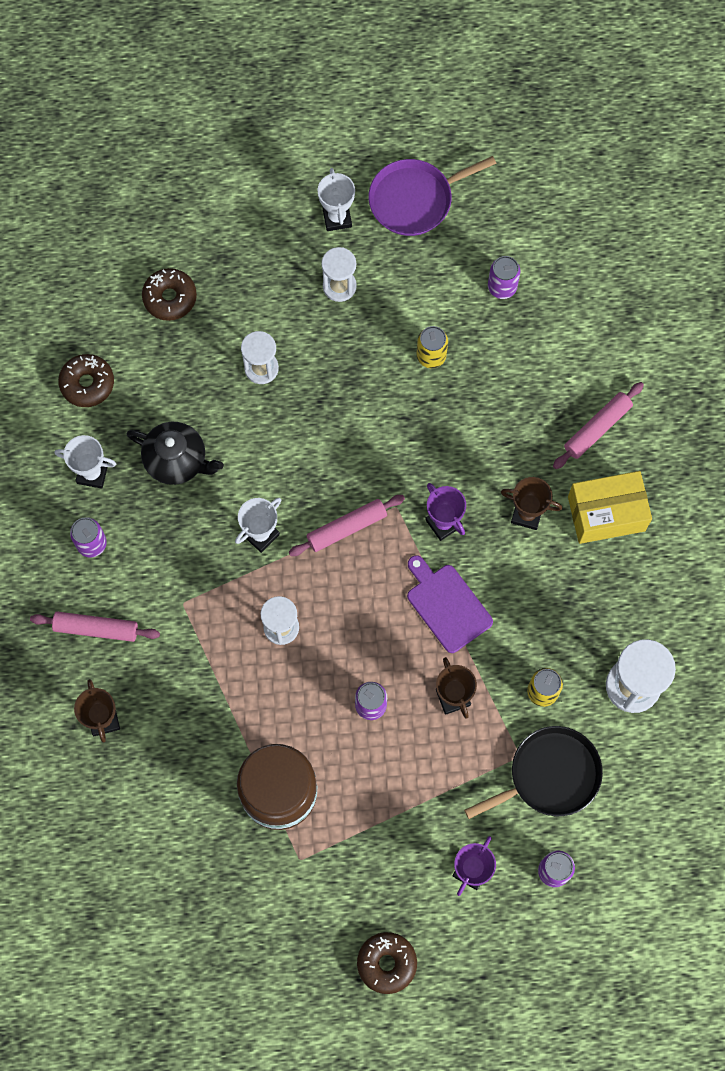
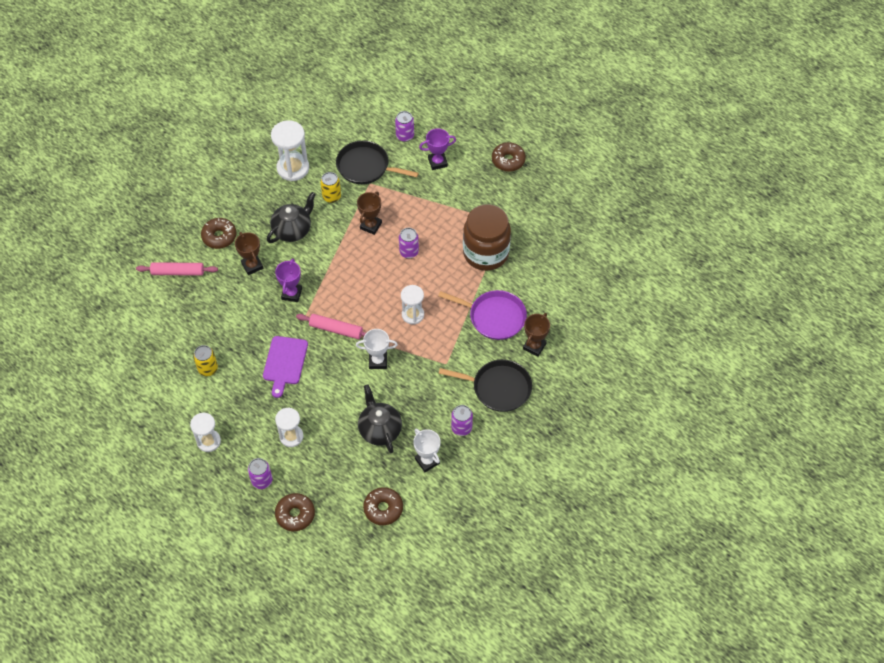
camera: 135 degrees left, 15 degrees down
pink rolling pin [30,612,160,642] -> black pan [439,359,532,412]
white trophy [318,168,355,231] -> none
purple pan [369,156,496,236] -> purple pan moved to [438,290,527,340]
purple cutting board [407,555,493,653] -> purple cutting board moved to [263,336,308,398]
purple can [488,256,520,299] -> purple can moved to [248,458,273,489]
yellow box [568,471,652,544] -> brown donut [201,218,236,249]
none -> black teapot [267,192,316,243]

